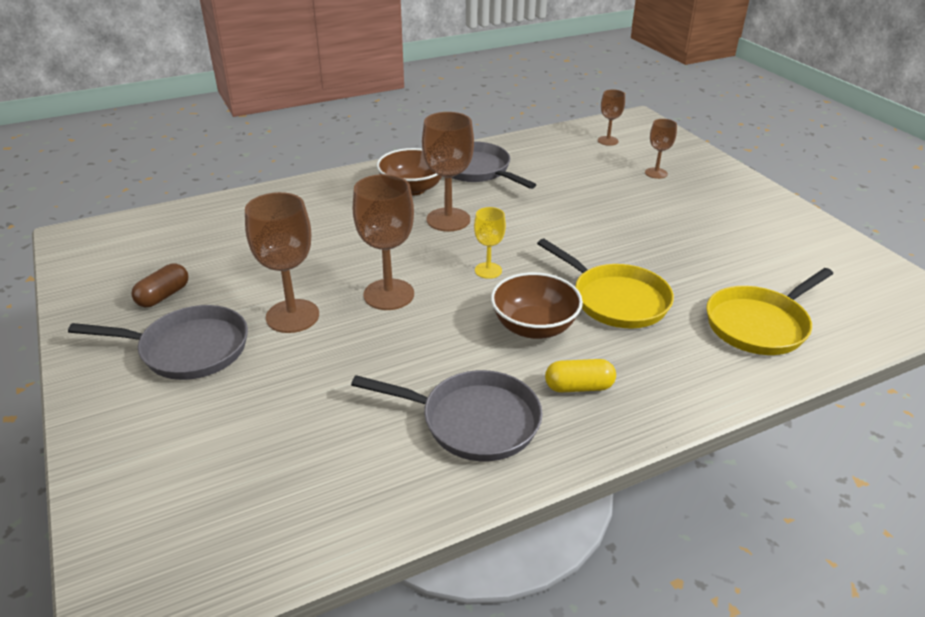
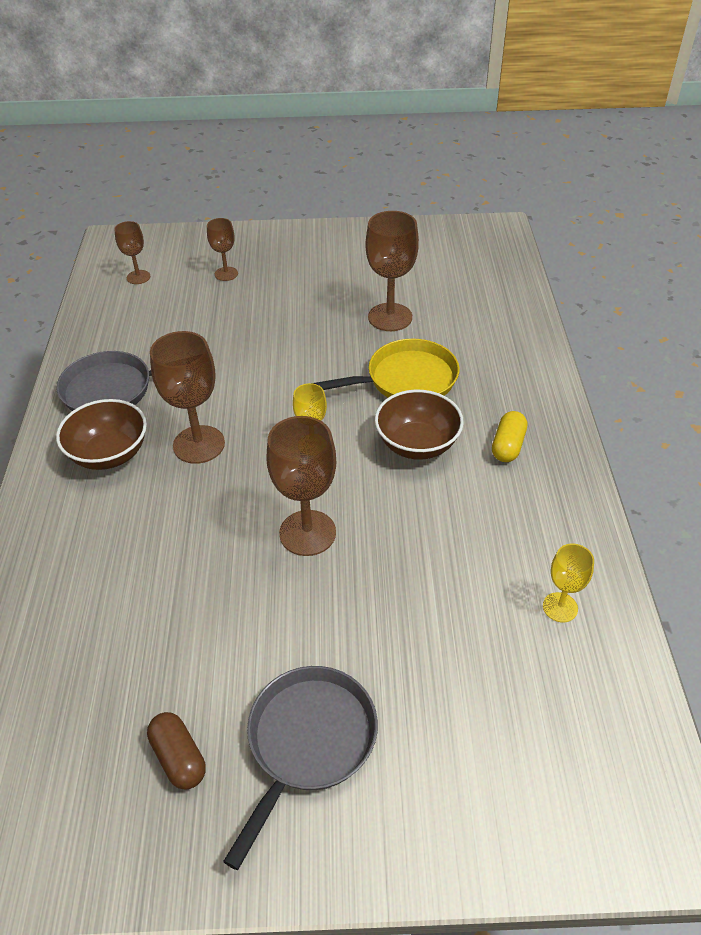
camera: 65 degrees left, 10 degrees up
brown goblet [245,192,319,333] -> brown goblet moved to [365,211,419,331]
grey pan [351,370,543,461] -> none
yellow pan [706,268,833,355] -> none
none -> yellow goblet [543,544,594,622]

